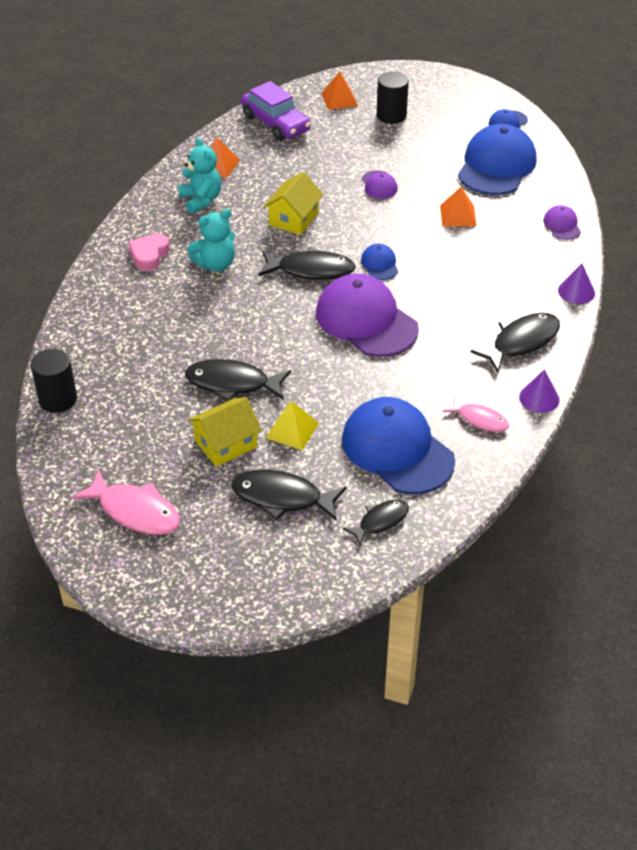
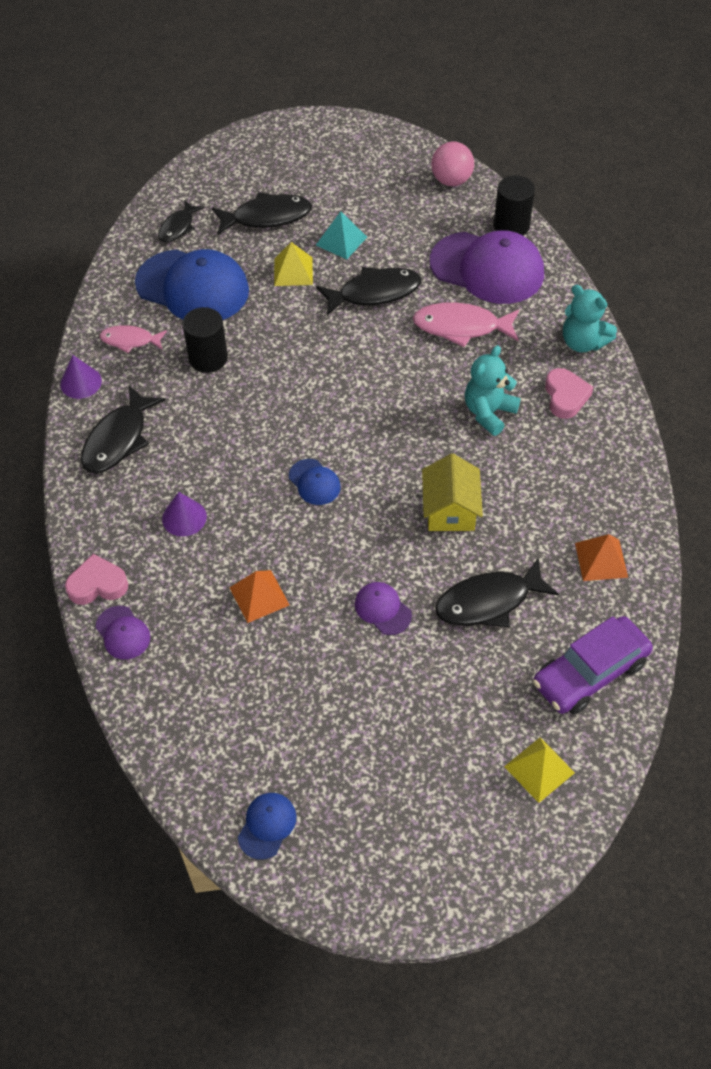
camera: 155 degrees right, 10 degrees up
pink fish [72,470,180,535] -> pink fish moved to [413,303,519,347]
turquoise teddy bear [178,137,221,213] -> turquoise teddy bear moved to [563,285,617,352]
yellow house [188,397,262,467] -> turquoise pyramid [316,211,367,259]
purple car [241,81,311,141] -> purple car turned 60 degrees counterclockwise [533,616,653,714]
black fish [258,247,356,280] -> black fish moved to [435,558,559,627]
purple cap [316,274,419,357] -> purple cap moved to [430,230,544,304]
orange pyramid [321,72,358,110] -> yellow pyramid [504,737,575,803]
black cylinder [377,72,409,124] -> black cylinder moved to [182,307,228,373]
blue cap [458,124,537,195] -> none
purple cone [558,263,595,304] -> purple cone moved to [162,492,207,537]
none -> pink heart [65,554,128,605]
none -> pink ball [431,142,474,186]

